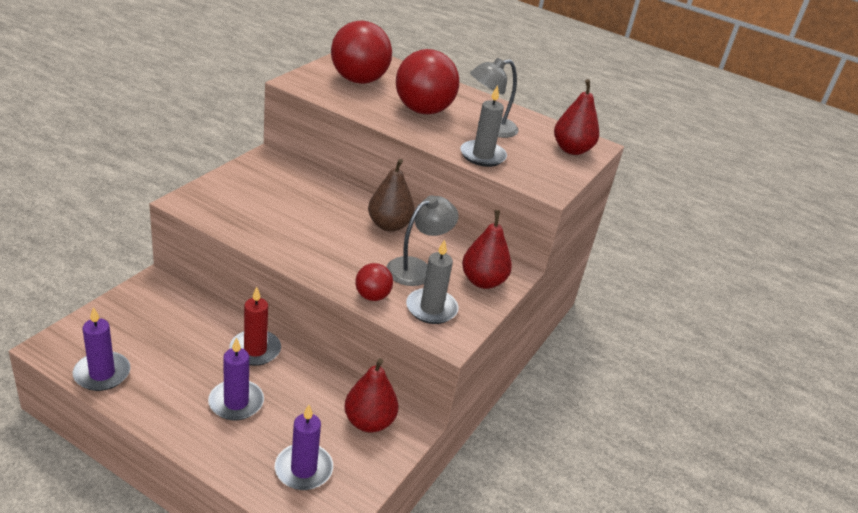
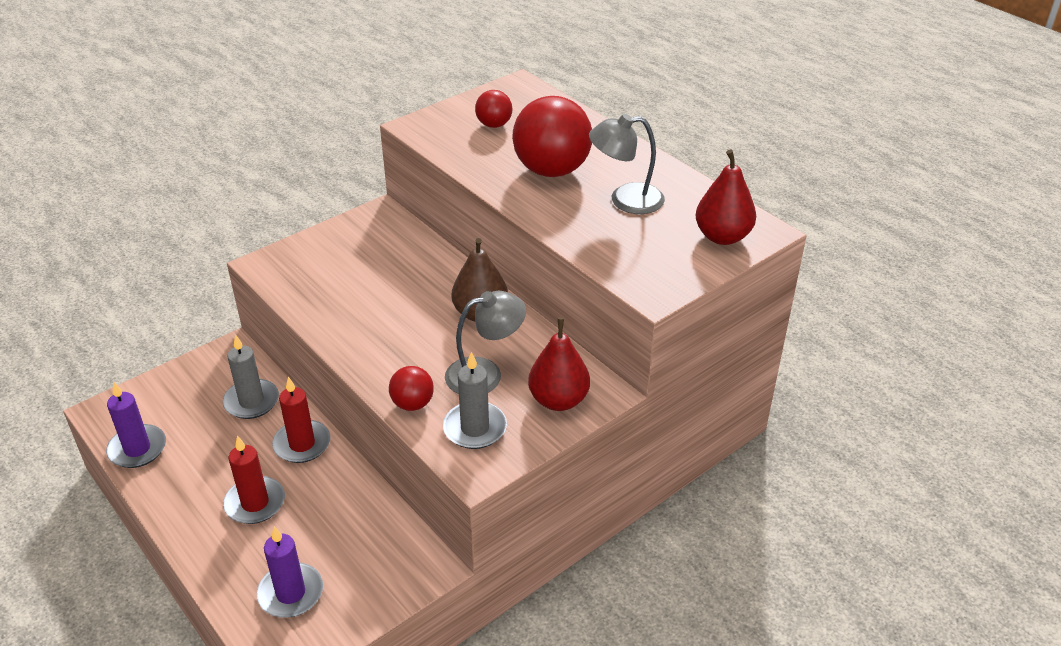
camera: 25 degrees right, 5 degrees up
purple candle [208,337,264,421] -> red candle [223,435,285,524]
red ball [331,21,392,84] -> red ball [475,90,512,128], size x0.50
red pear [344,358,399,433] -> none
grey candle [460,85,507,167] -> grey candle moved to [223,334,279,419]

